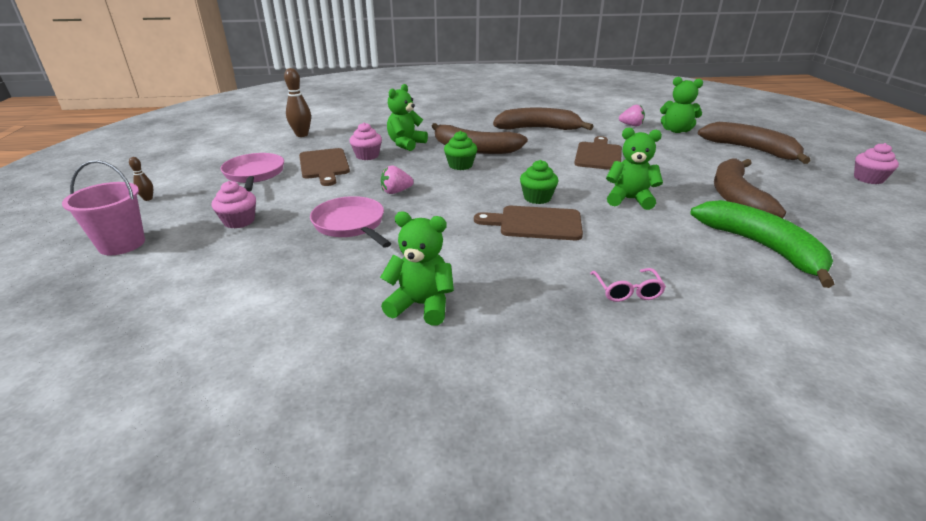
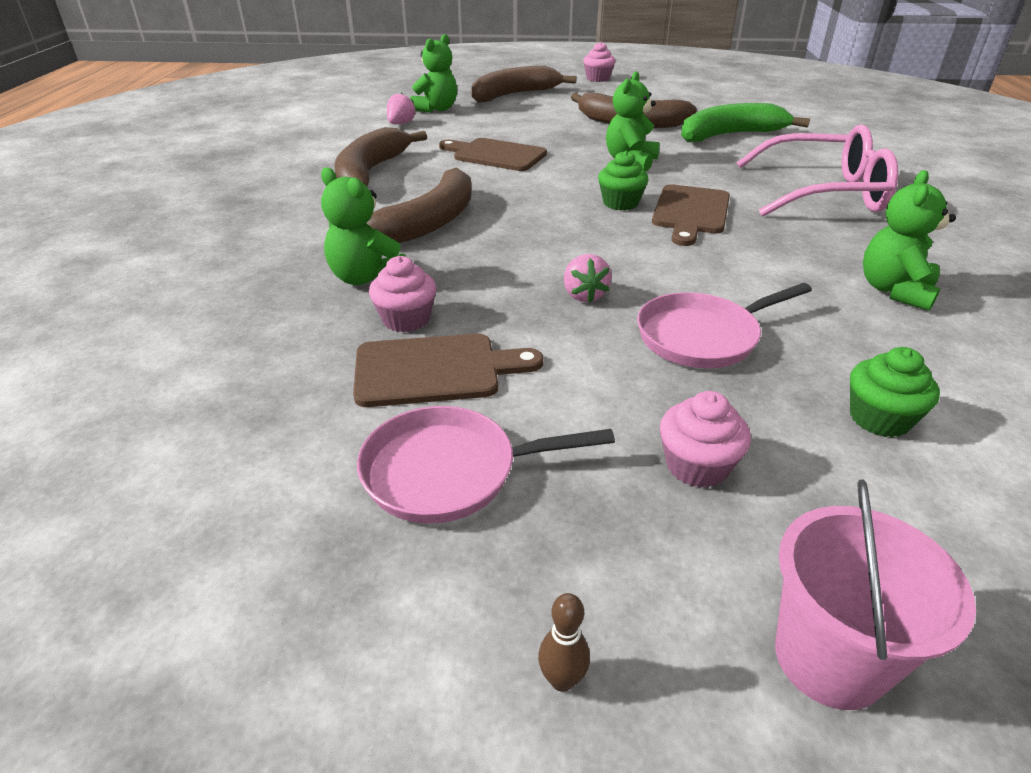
camera: 80 degrees left, 5 degrees up
brown bowling pin [284,68,311,137] -> none
green cupcake [444,131,477,170] -> green cupcake moved to [850,347,940,438]
pink glasses [590,268,666,302] -> pink glasses [737,124,898,217], size x2.44

